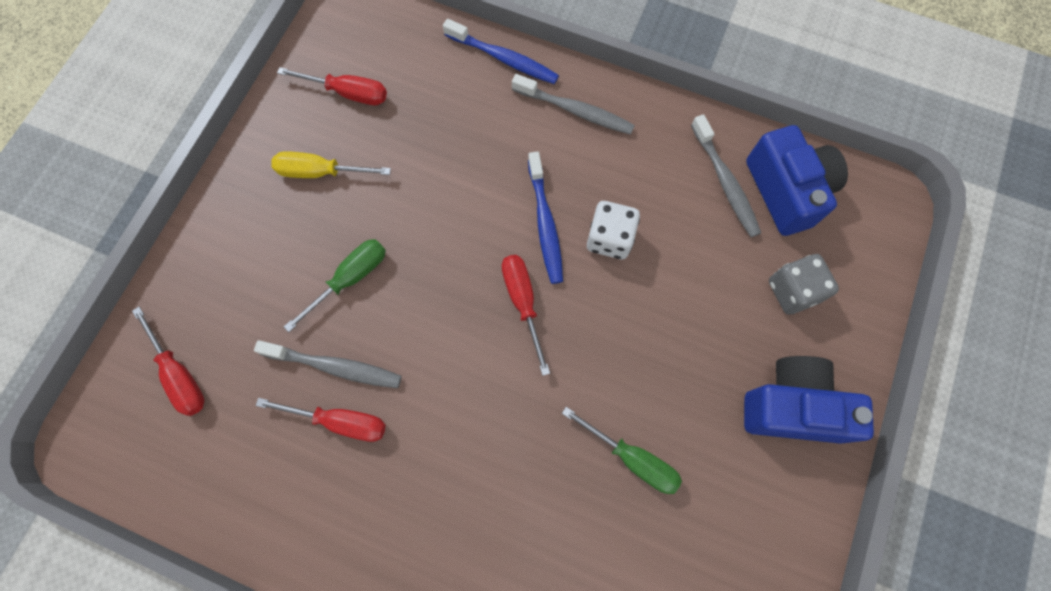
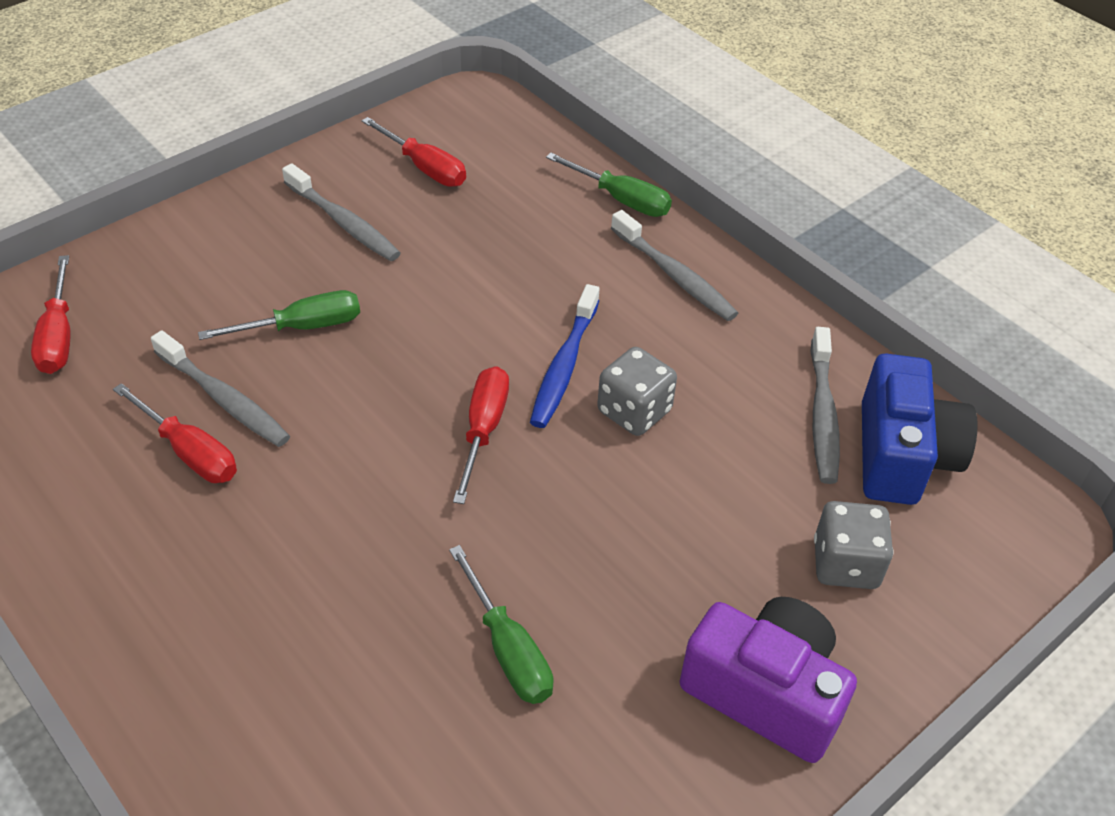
camera: 25 degrees right, 25 degrees down
yellow screwdriver [271,151,391,178] -> grey toothbrush [282,163,401,261]
blue toothbrush [443,19,559,84] -> green screwdriver [546,153,672,217]
white dice [587,201,640,259] -> grey dice [597,347,677,436]
blue camera [744,356,874,444] -> purple camera [679,597,857,763]

